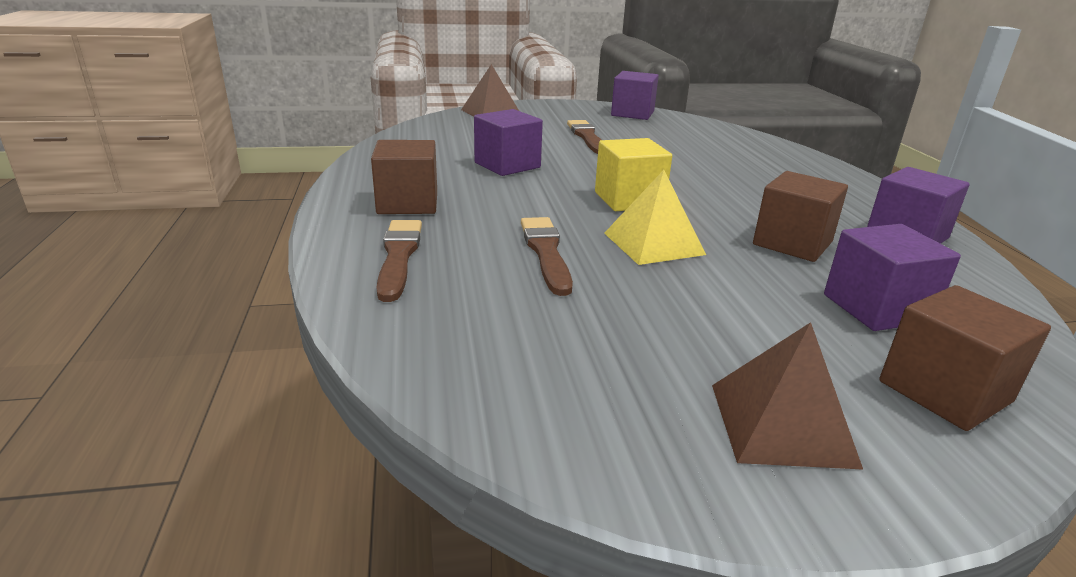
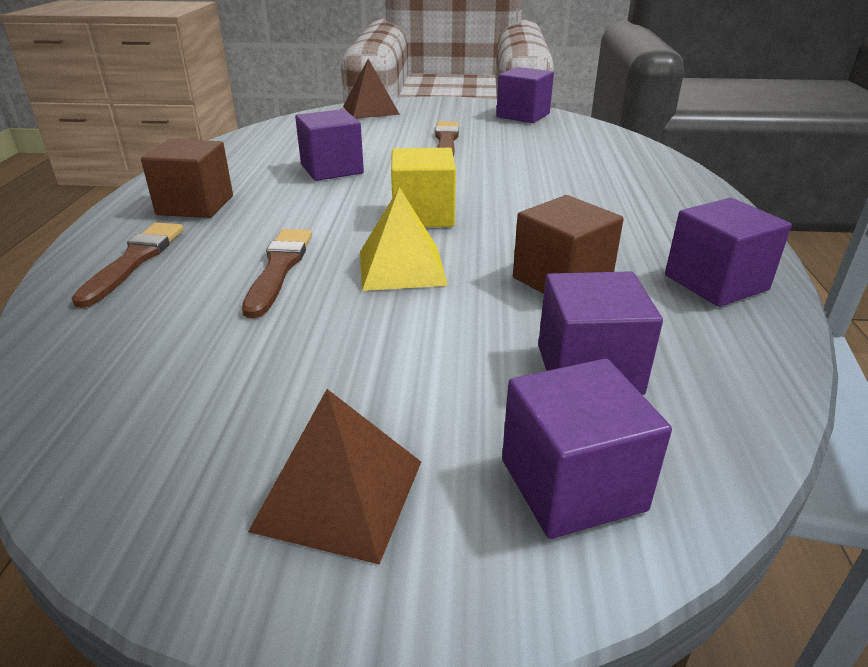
camera: 15 degrees right, 5 degrees up
brown cube [879,285,1051,431] -> purple cube [502,358,672,539]

